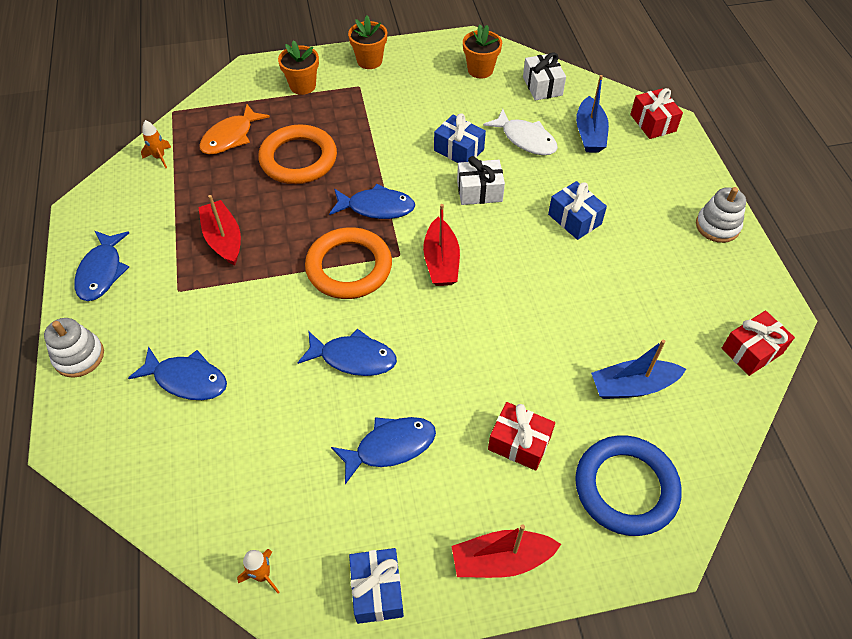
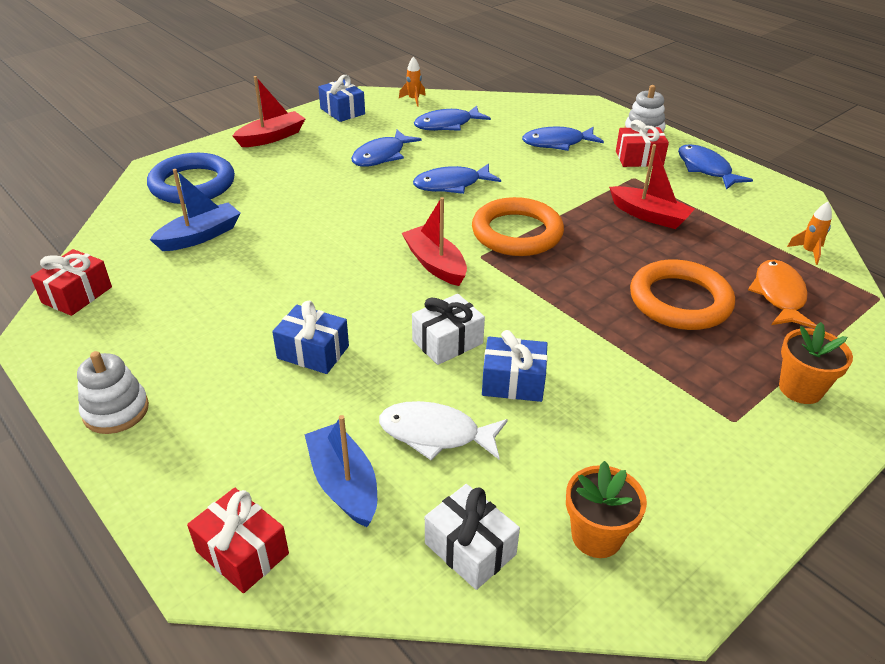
camera: 150 degrees right, 15 degrees down
blue fish [329,184,415,219] -> blue fish moved to [414,106,491,131]
orange flower pot [348,16,387,69] -> none
red gift [488,402,555,471] -> red gift moved to [616,120,669,167]

